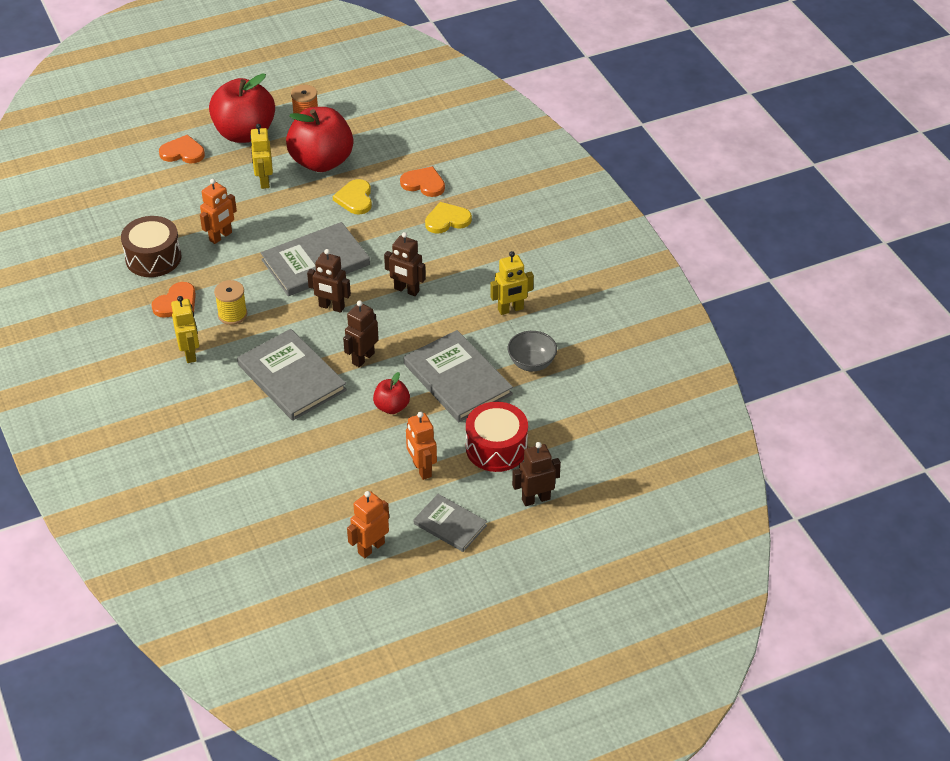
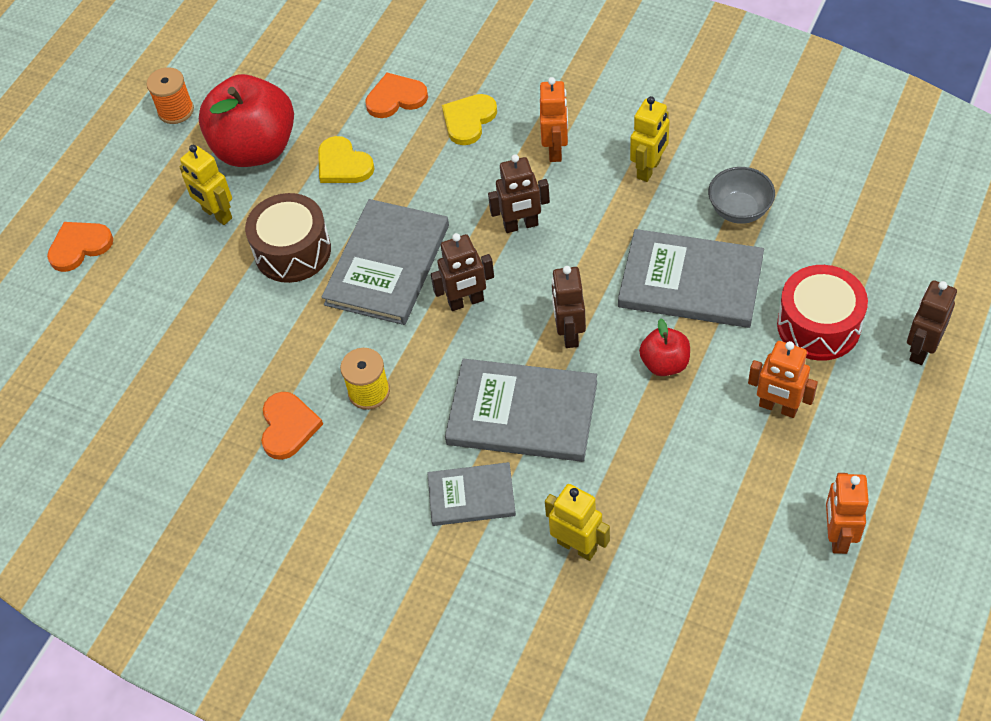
camera: 35 degrees left, 10 degrees up
brown drum [121,216,181,277] -> brown drum moved to [245,193,331,283]
yellow robot [171,296,199,363] -> yellow robot moved to [545,484,610,561]
orange robot [200,179,237,244] -> orange robot moved to [540,77,568,162]
red apple [209,73,275,143] -> none
grey book [414,494,487,552] -> grey book moved to [427,462,516,526]

